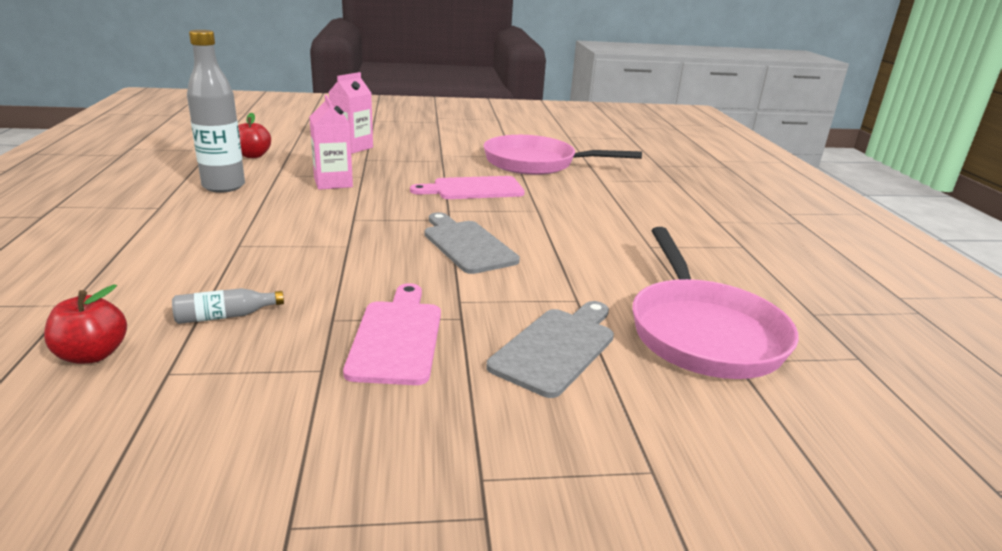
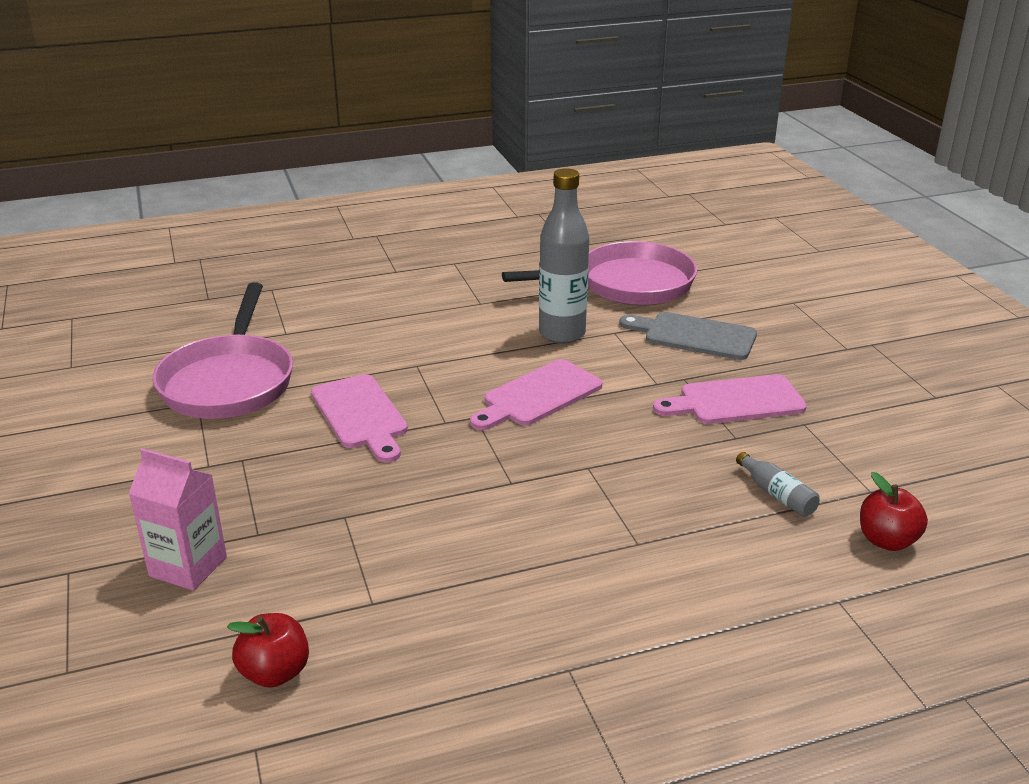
camera: 100 degrees left, 5 degrees up
grey bottle [187,30,245,193] -> grey bottle moved to [539,168,589,344]
pink carton [309,95,353,190] -> none
grey cutting board [425,212,520,274] -> pink cutting board [470,359,602,430]

